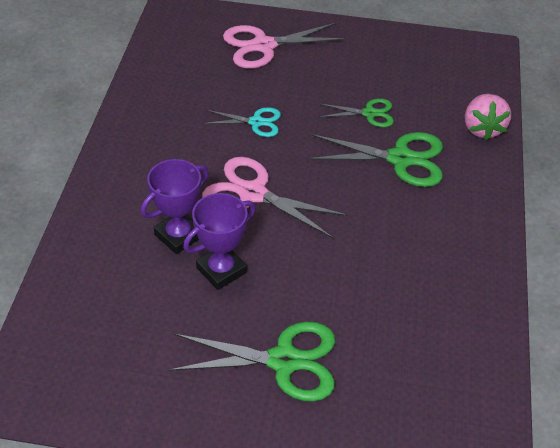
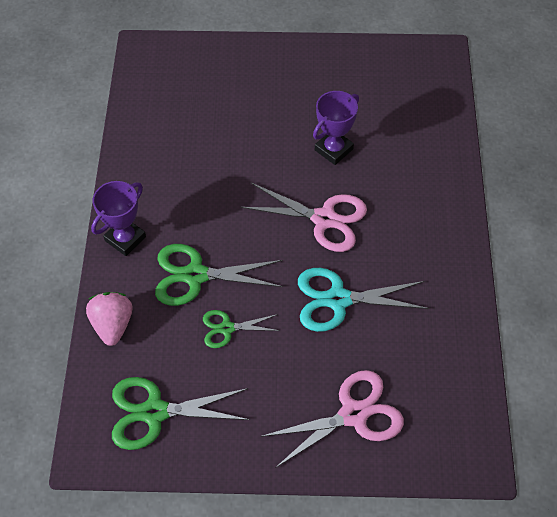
camera: 175 degrees right, 10 degrees up
purple trophy [141,159,209,254] -> purple trophy moved to [91,181,146,256]
green scissors [169,322,335,402] -> green scissors moved to [112,377,250,450]
turquoise scissors [203,107,281,137] -> turquoise scissors [298,268,429,332], size x1.72

